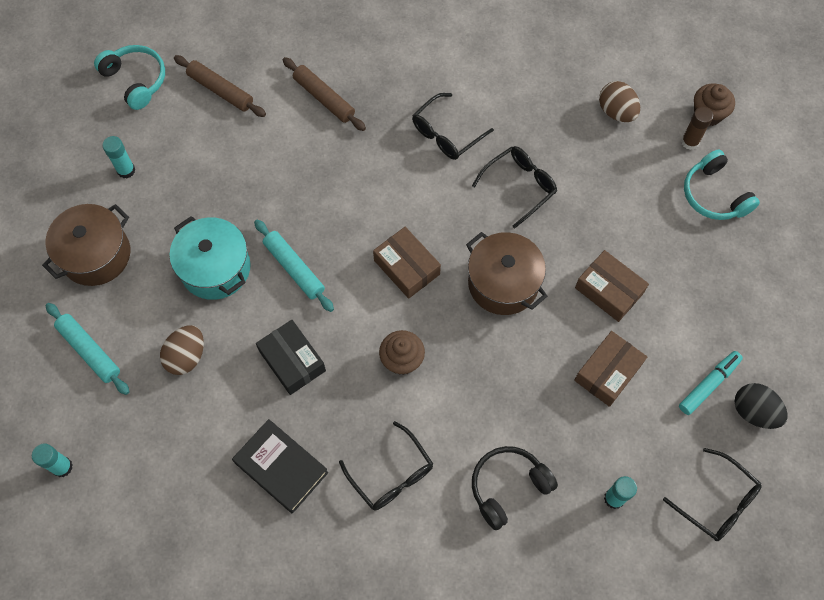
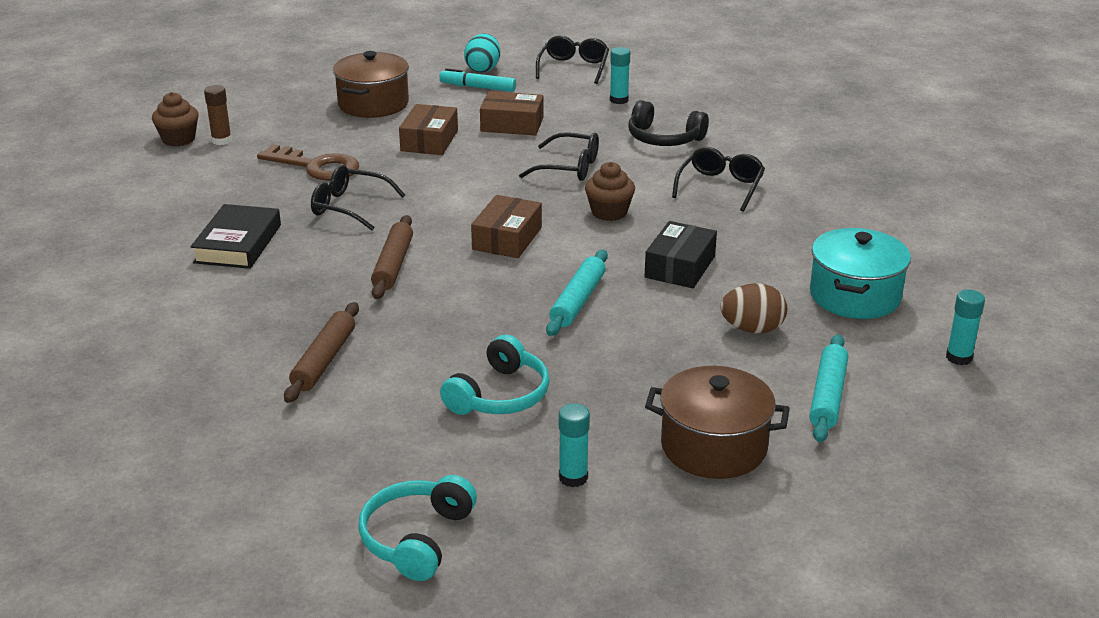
camera: 120 degrees left, 35 degrees down
turquoise pot [170,216,250,300] -> turquoise pot moved to [810,228,911,319]
brown rolling pin [174,55,266,117] -> brown rolling pin moved to [371,215,413,299]
black book [232,419,328,514] -> black book moved to [191,204,281,269]
black glasses [412,93,494,160] -> black glasses moved to [519,132,599,181]
brown pot [466,232,547,315] -> brown pot moved to [333,51,409,118]
brown egg [599,81,640,122] -> none
turquoise headphones [684,149,760,220] -> turquoise headphones moved to [440,335,550,415]
black egg [735,383,788,429] -> turquoise egg [464,34,500,72]
none -> brown key [257,144,359,181]

